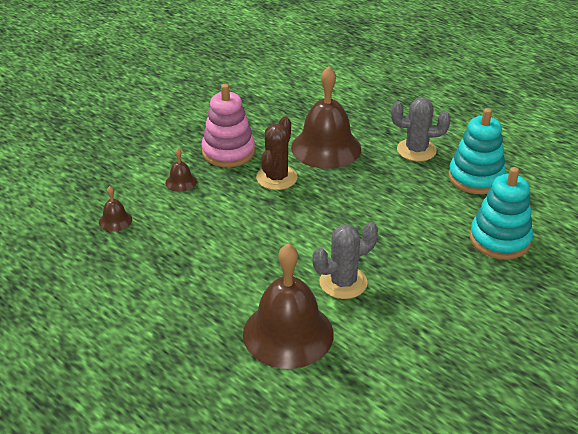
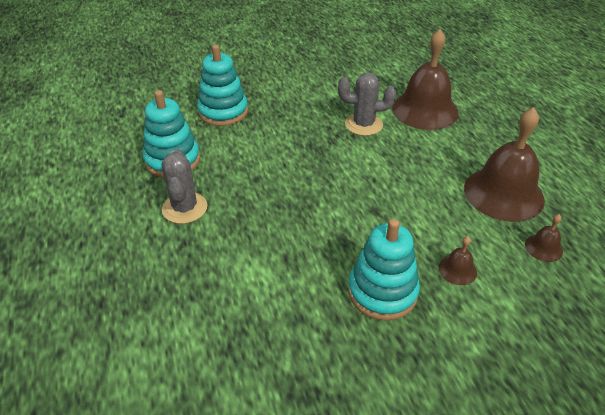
camera: 150 degrees left, 5 degrees up
pink stacking toy [201,84,255,167] -> turquoise stacking toy [348,219,420,321]
brown cactus [256,117,298,190] -> none
brown bell [291,66,361,169] -> brown bell moved to [464,107,545,222]
grey cactus [391,97,451,161] -> grey cactus turned 45 degrees clockwise [162,149,207,224]

